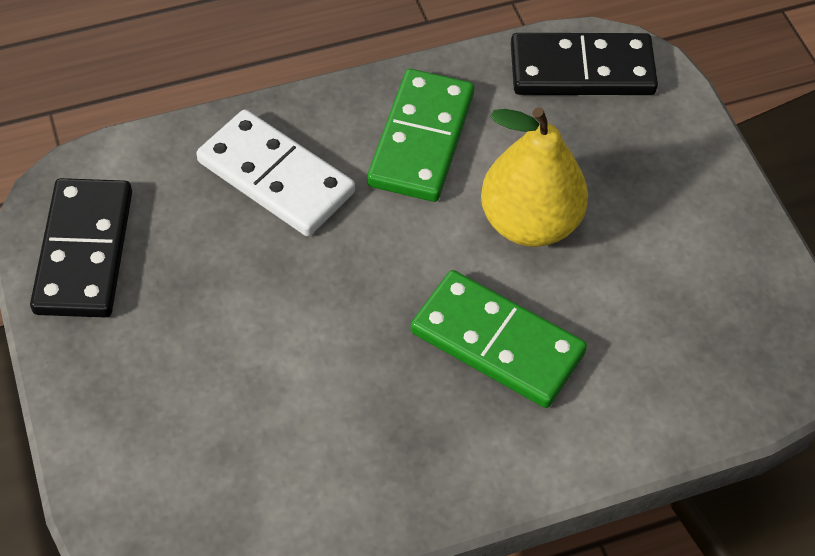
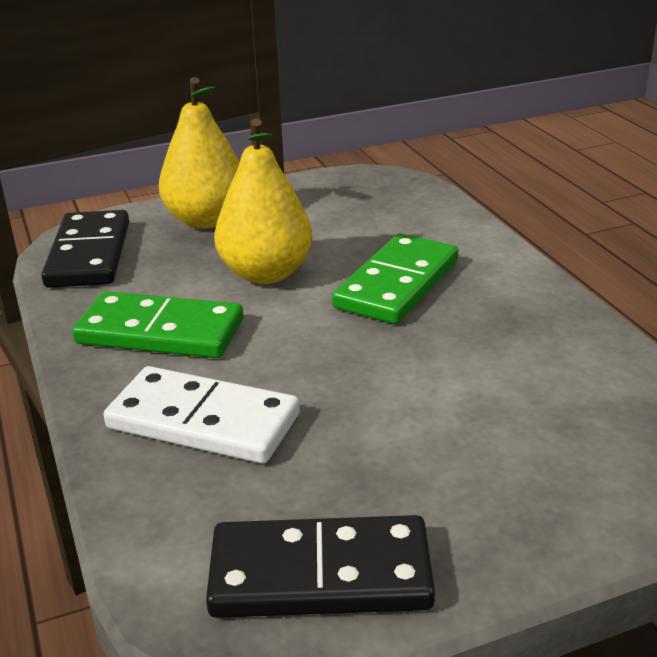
camera: 90 degrees left, 25 degrees down
white domino [196,109,355,236] -> white domino turned 75 degrees clockwise [104,366,300,464]
none -> yellow pear [159,77,240,229]

